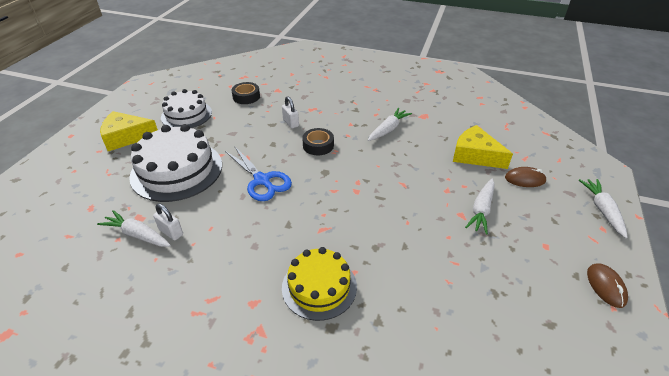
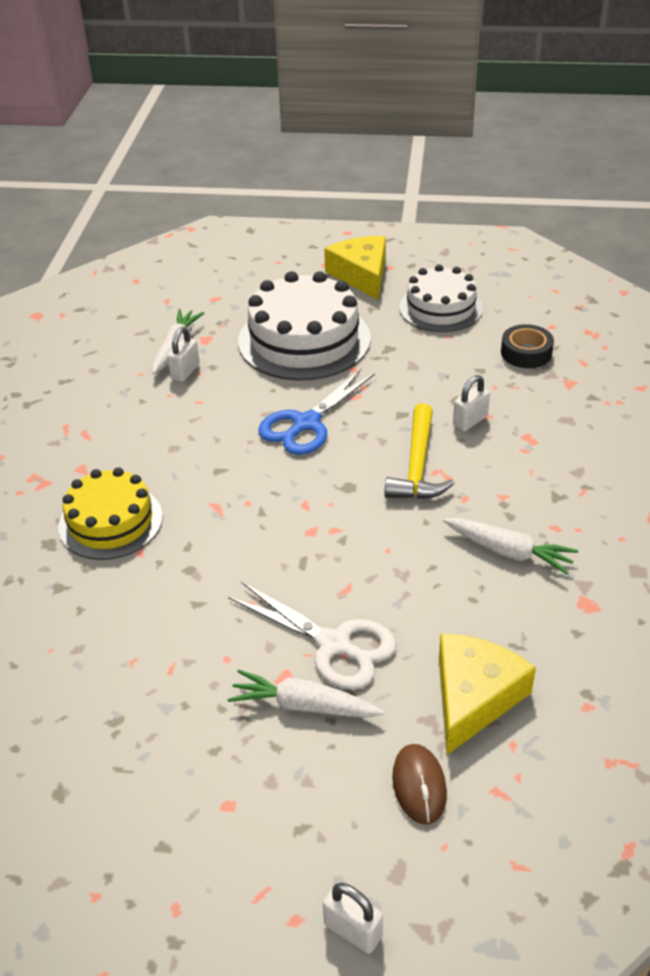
camera: 80 degrees right, 0 degrees up
black tape [302,128,334,155] -> yellow hammer [384,403,455,499]
white carrot [579,179,628,238] -> white padlock [323,883,383,954]
brown mouse [587,263,628,308] -> none
none -> white scissors [228,582,397,690]

